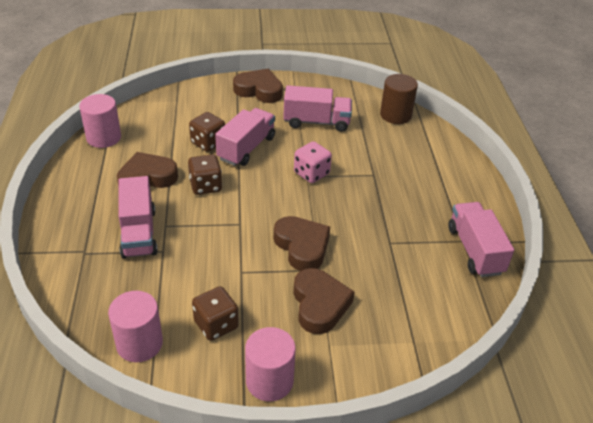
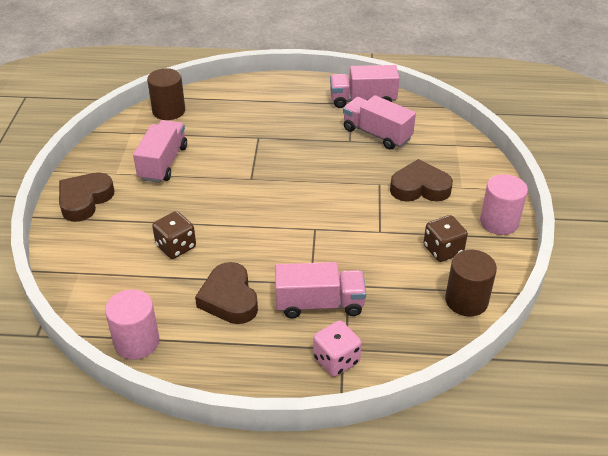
camera: 80 degrees left, 0 degrees up
pink cylinder [108,291,163,362] -> brown cylinder [445,250,497,316]
brown dice [188,154,222,195] -> none
pink truck [215,108,275,166] -> pink truck moved to [343,95,416,150]
brown heart [274,216,330,271] -> none
pink dice [294,141,332,183] -> pink dice moved to [313,320,362,377]

